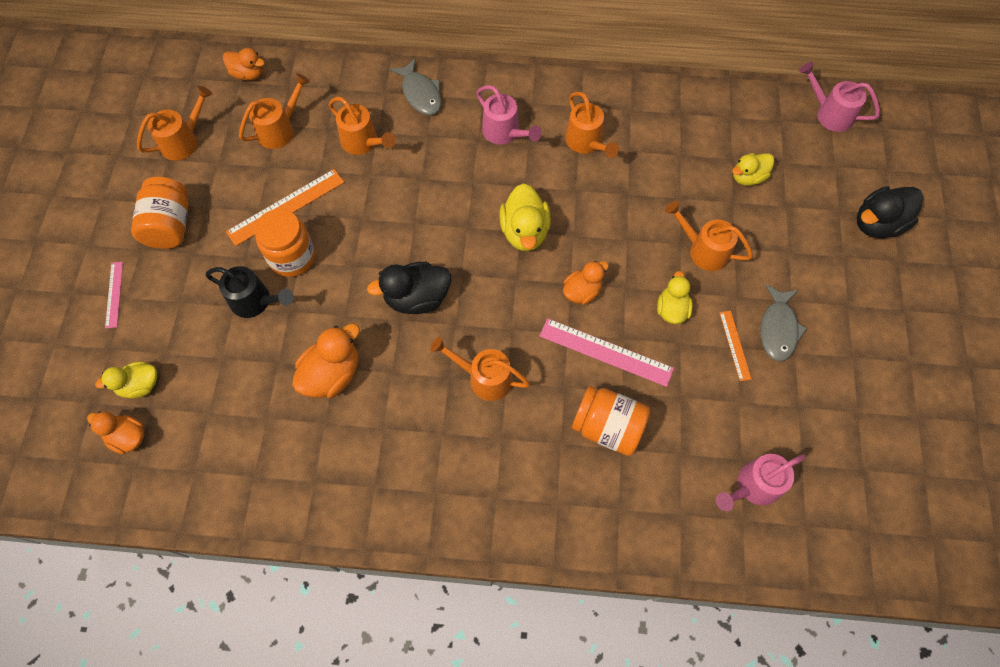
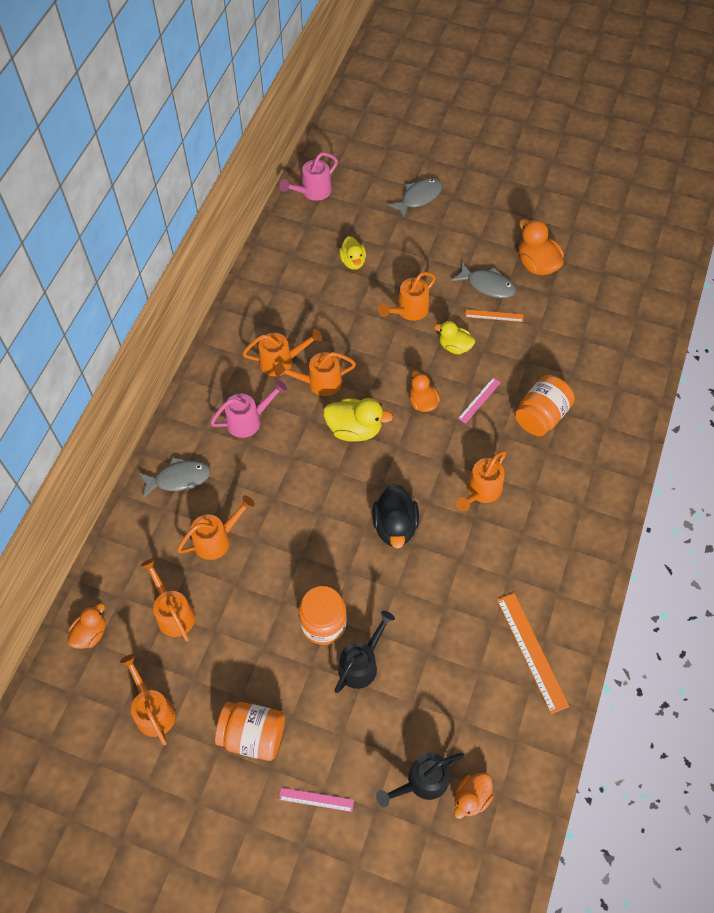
camera: 75 degrees left, 5 degrees down
yellow duck [95,361,157,398] -> black watering can [376,753,465,807]
orange ruler [226,169,344,246] -> orange ruler moved to [497,593,569,714]
orange duck [292,323,360,398] -> orange duck moved to [519,219,564,275]
pink ruler [540,318,674,387] -> pink ruler [458,378,501,424], size x0.56
pink watering can [716,454,806,511] -> none
black duck [857,186,923,238] -> grey fish [387,178,442,219]
none -> orange watering can [275,352,356,396]

